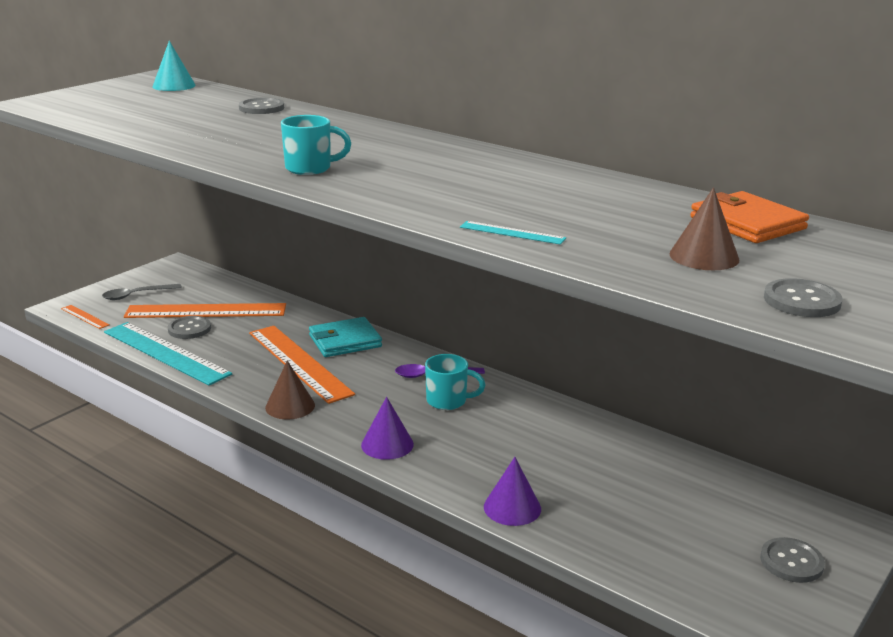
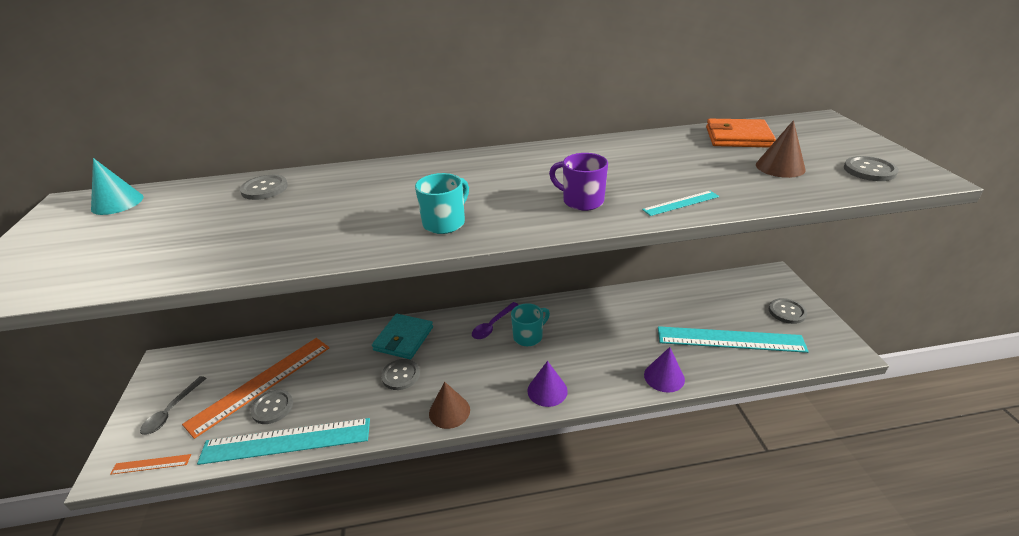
camera: 45 degrees left, 10 degrees up
orange ruler [249,326,355,404] -> grey button [381,359,420,390]
none -> purple mug [549,153,608,211]
none -> turquoise ruler [658,326,809,353]

